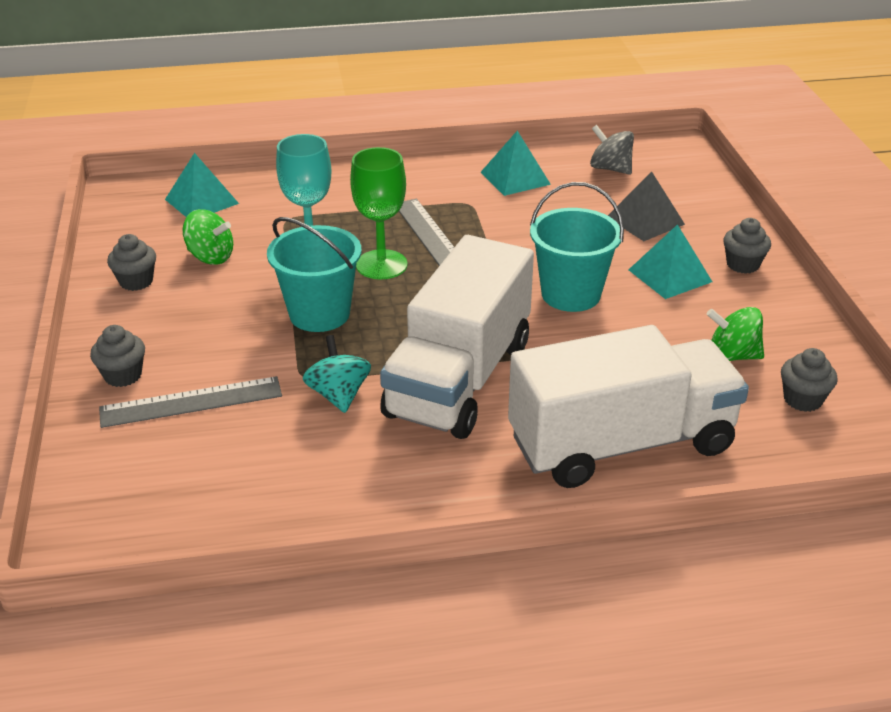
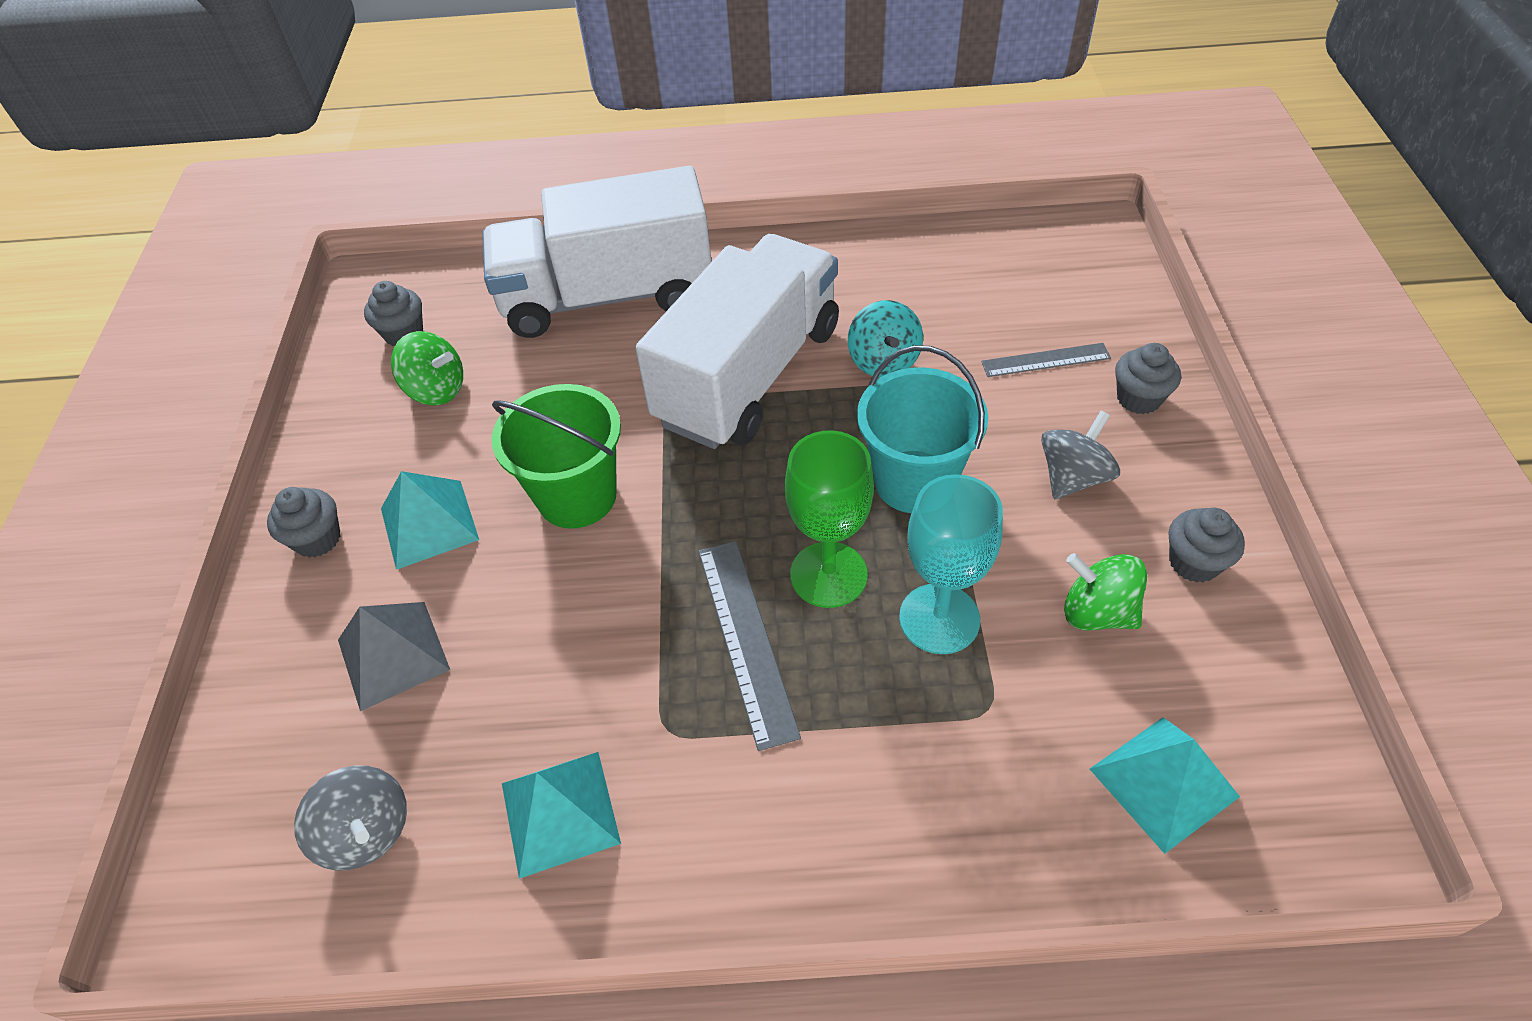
camera: 170 degrees left, 15 degrees up
grey ruler [99,376,282,428] -> grey ruler [981,343,1111,377], size x0.65
turquoise bucket [530,182,624,312] -> green bucket [491,384,621,529]
none -> grey spinning top [1041,411,1120,499]

